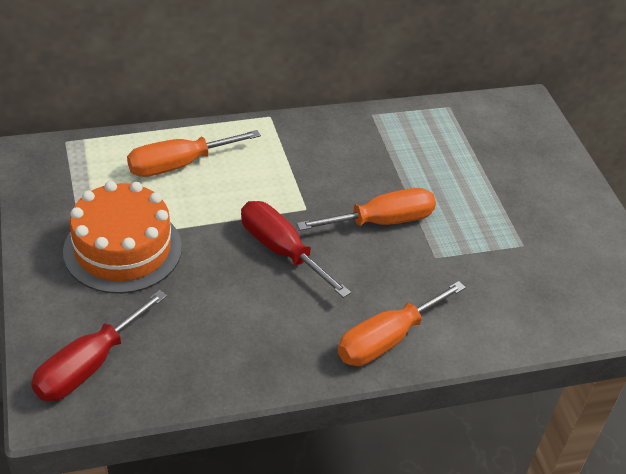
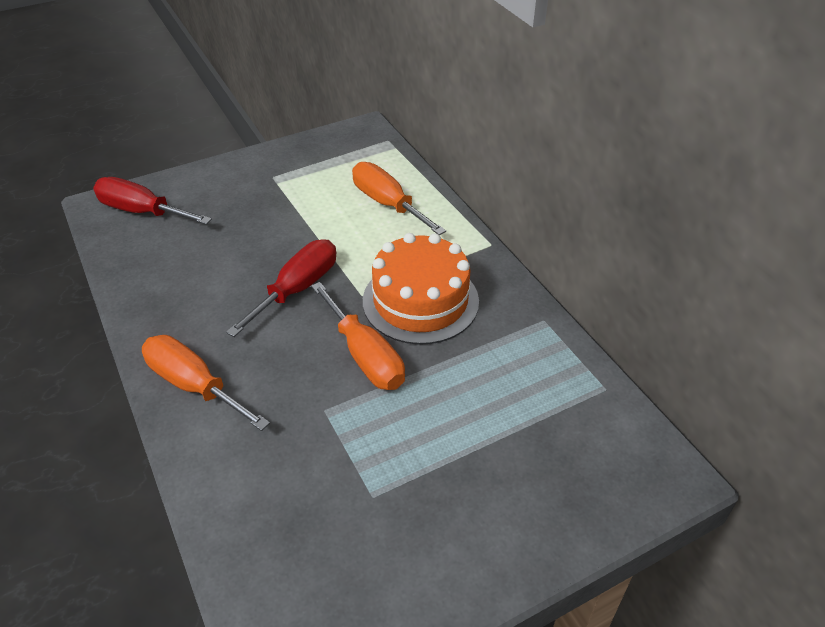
camera: 80 degrees right, 0 degrees up
orange cake [63,181,182,294] -> orange cake moved to [363,233,479,345]

